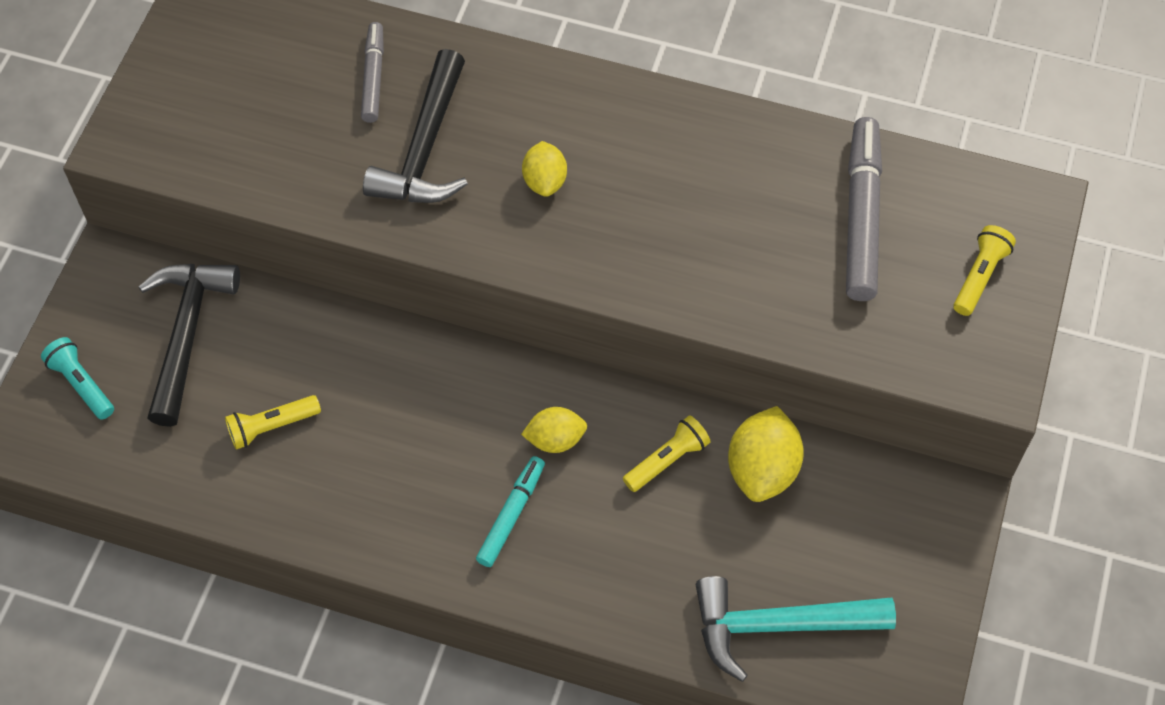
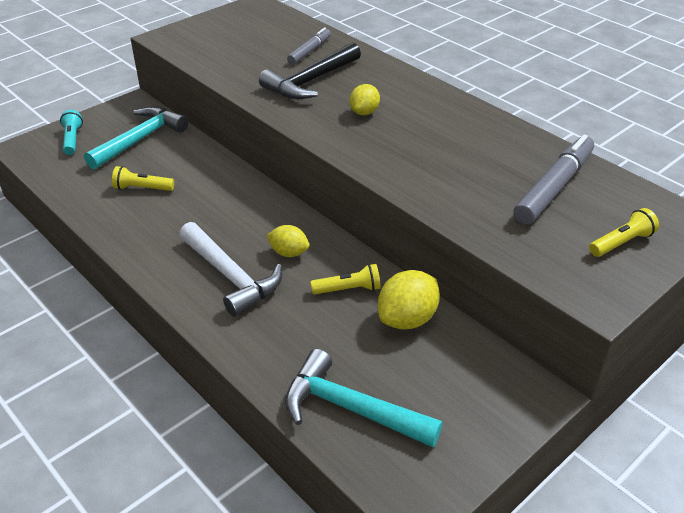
camera: 30 degrees right, 20 degrees down
black hammer [139,264,240,427] -> turquoise hammer [84,106,188,170]
turquoise marker [476,456,545,567] -> white hammer [179,222,282,317]

